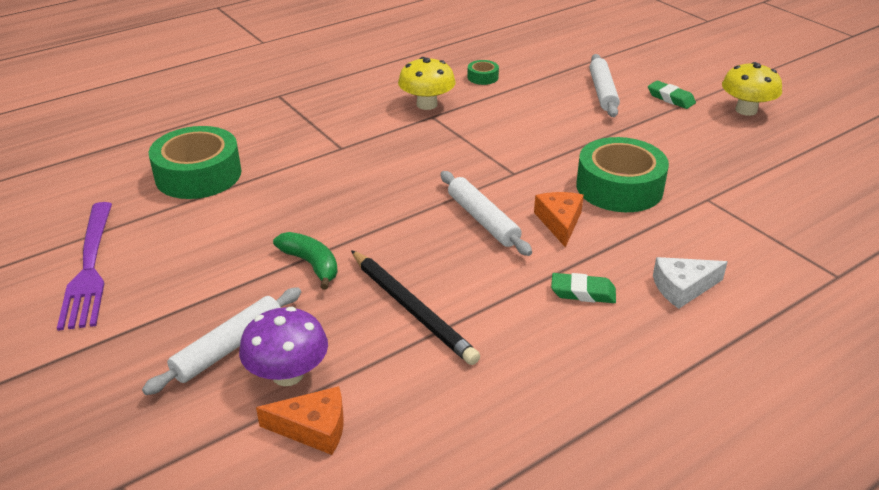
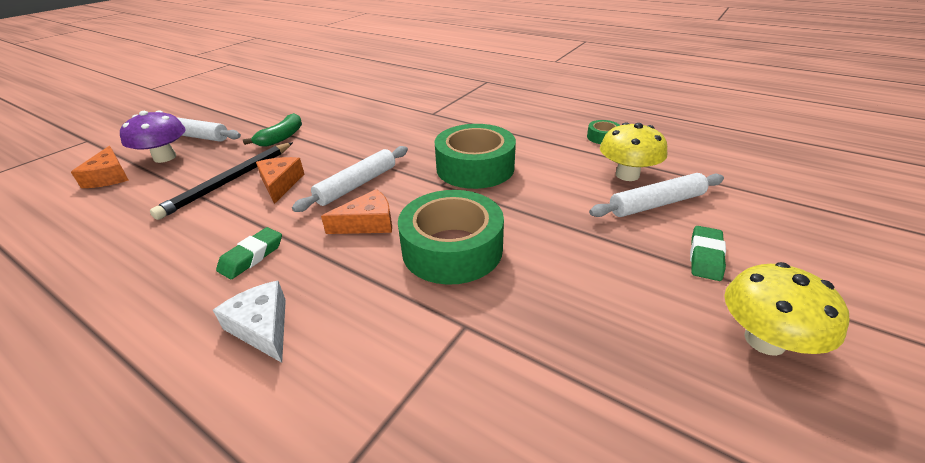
camera: 70 degrees right, 0 degrees up
purple fork [57,202,112,331] -> none
green tape [149,126,242,199] -> green tape moved to [434,124,516,189]
yellow mushroom [398,57,456,110] -> yellow mushroom moved to [600,122,667,181]
green eraser [551,273,616,303] -> green eraser turned 45 degrees clockwise [216,227,282,279]
none -> orange cheese [256,157,304,204]

